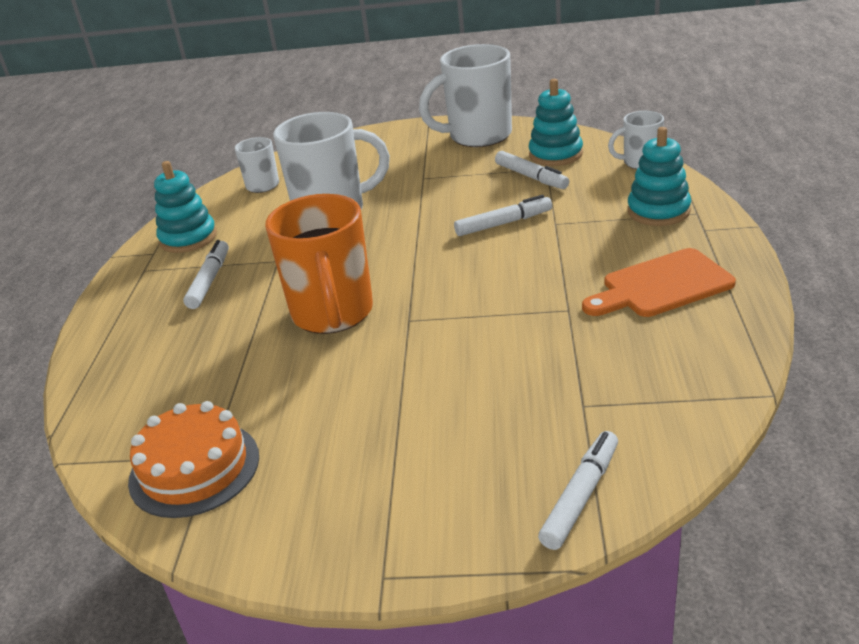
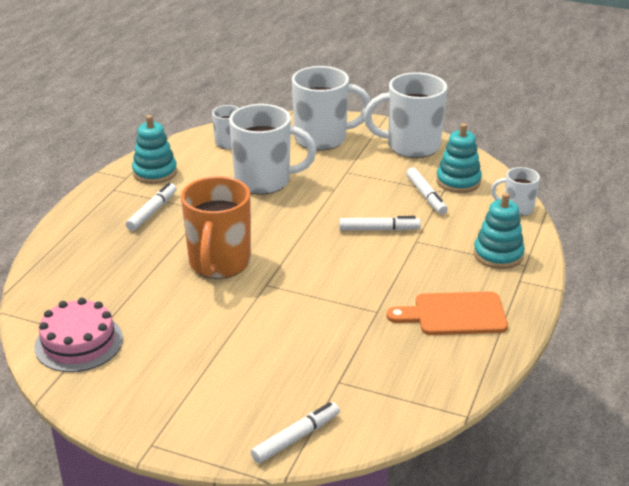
camera: 15 degrees right, 0 degrees up
orange cake [128,401,259,518] -> pink cake [34,298,123,372]
none -> white mug [292,66,371,151]

